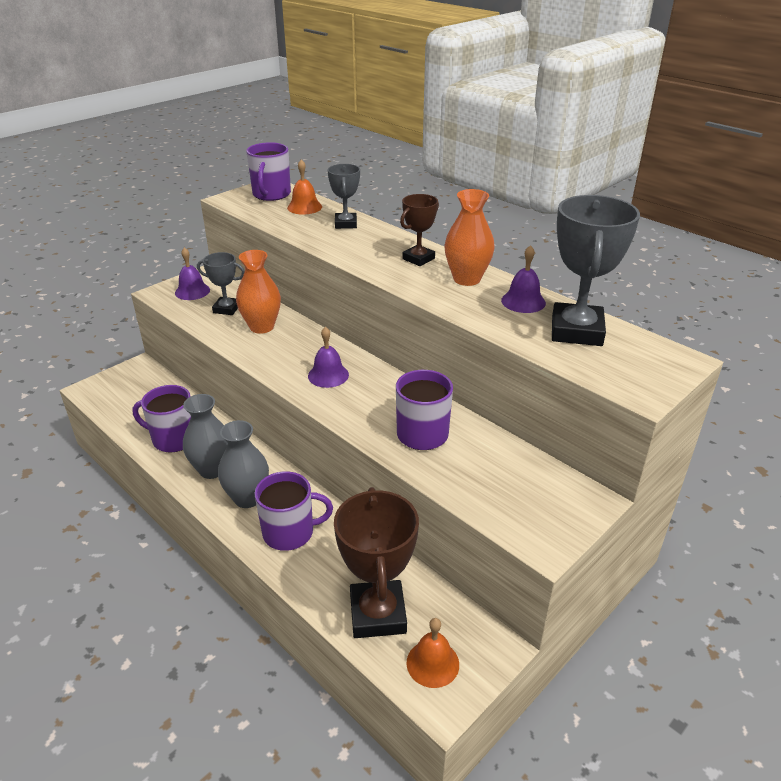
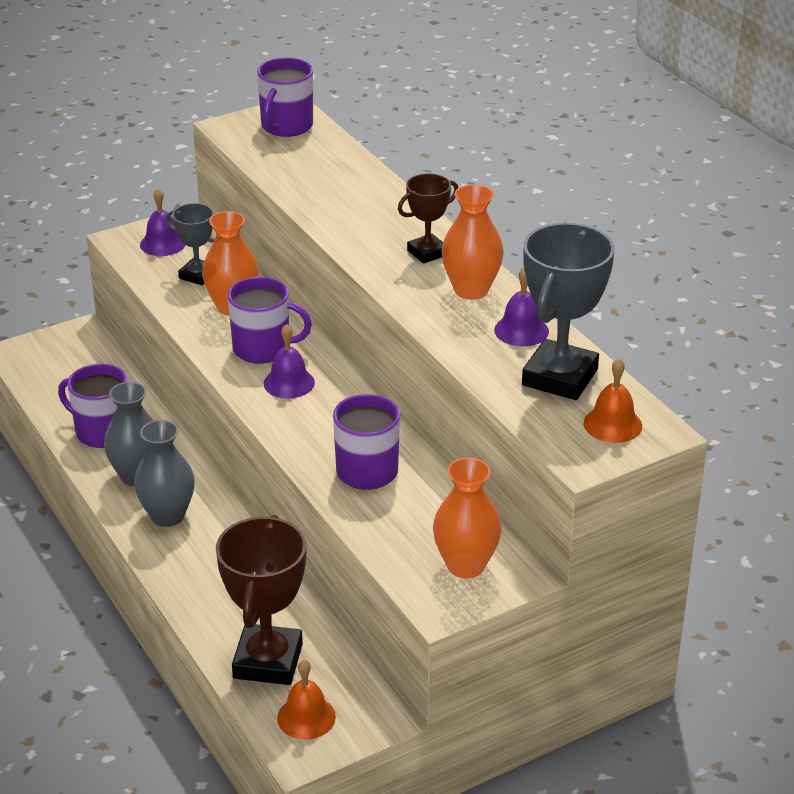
camera: 15 degrees right, 0 degrees up
purple mug [255,471,333,551] -> purple mug moved to [227,277,312,363]
orange bell [287,159,322,215] -> orange bell moved to [584,358,642,443]
grey trophy [327,164,360,229] -> none
none -> orange vase [433,458,502,579]

